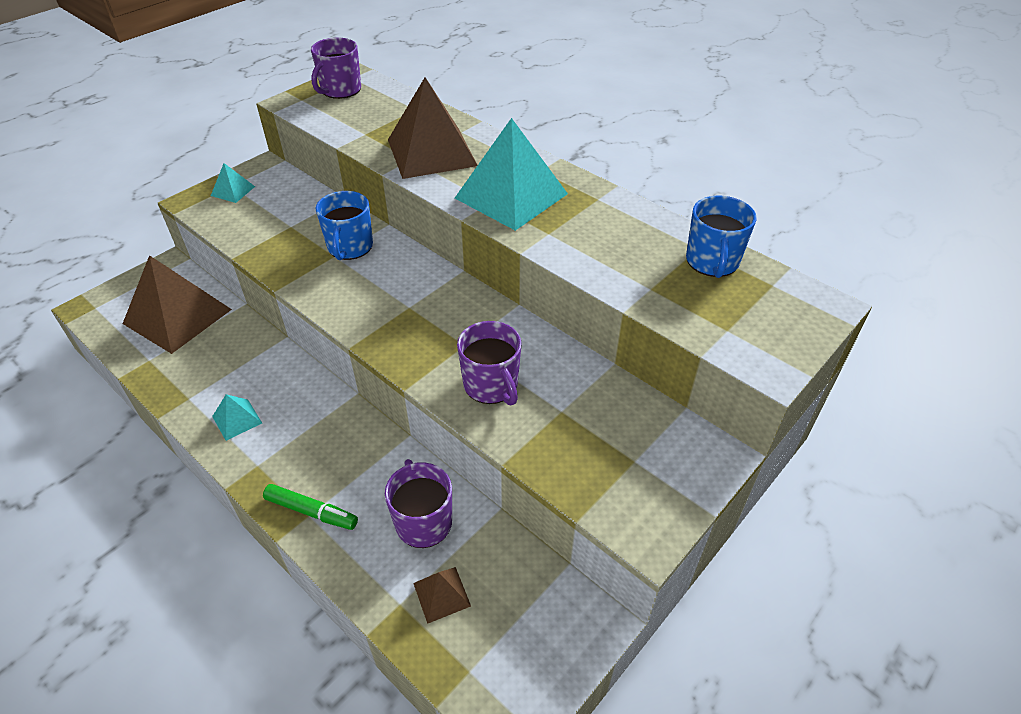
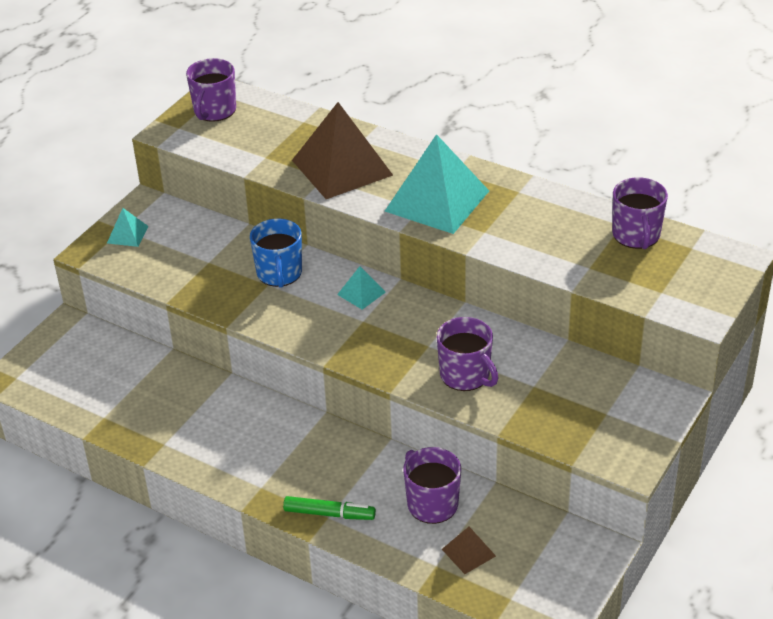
camera: 10 degrees left, 5 degrees down
brown pyramid [123,255,232,354] -> none
turquoise pyramid [212,394,262,441] -> turquoise pyramid moved to [337,266,386,310]
blue mug [686,196,756,278] -> purple mug [612,177,668,249]

